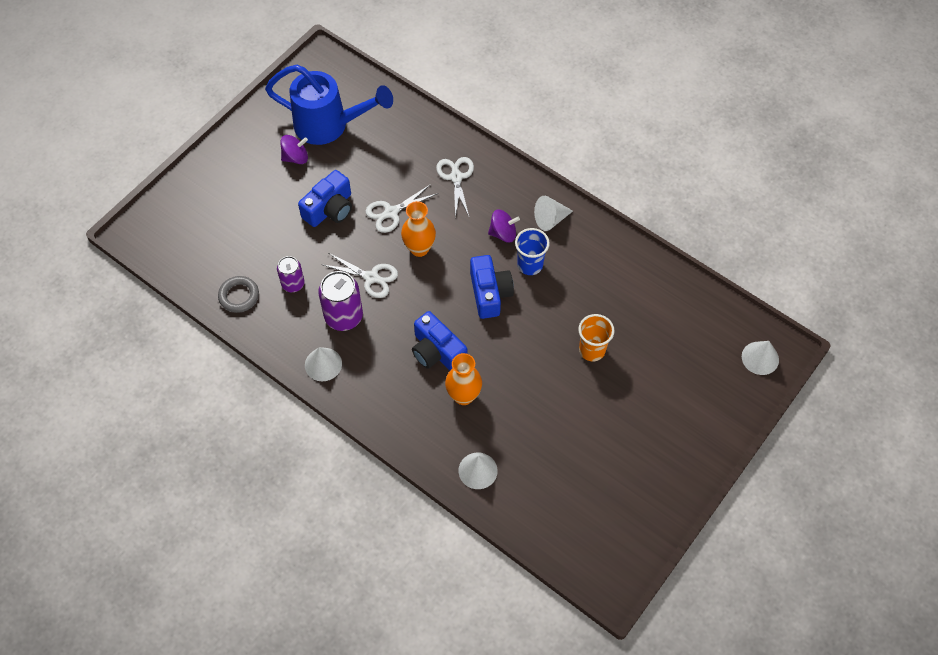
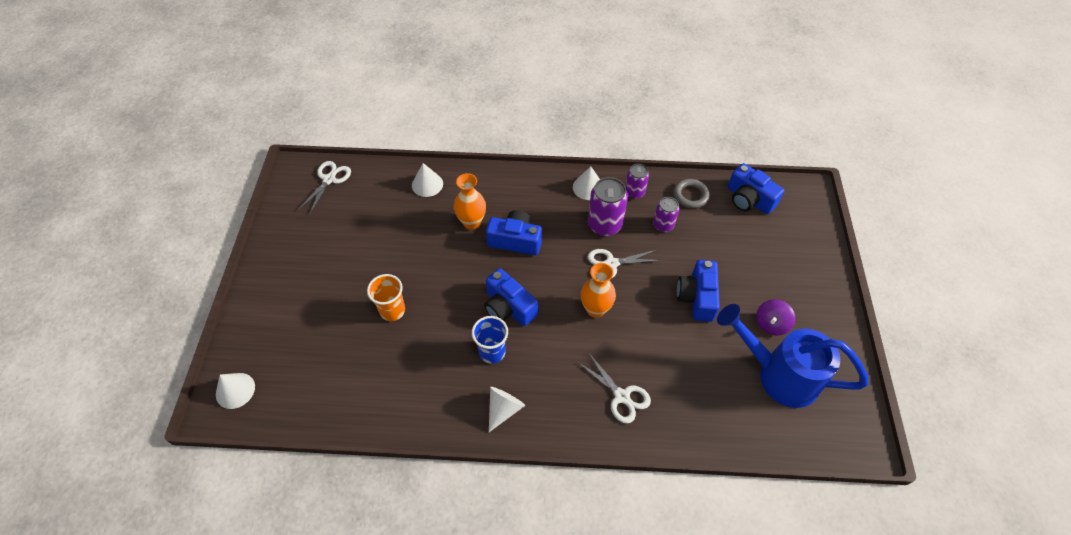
camera: 145 degrees right, 5 degrees down
blue watering can [265,65,393,145] -> blue watering can turned 45 degrees clockwise [717,304,869,408]
white scissors [365,184,438,233] -> white scissors moved to [298,161,351,215]
purple spinning top [488,209,520,243] -> none
none -> purple can [625,164,649,199]
none -> blue camera [728,163,784,214]

